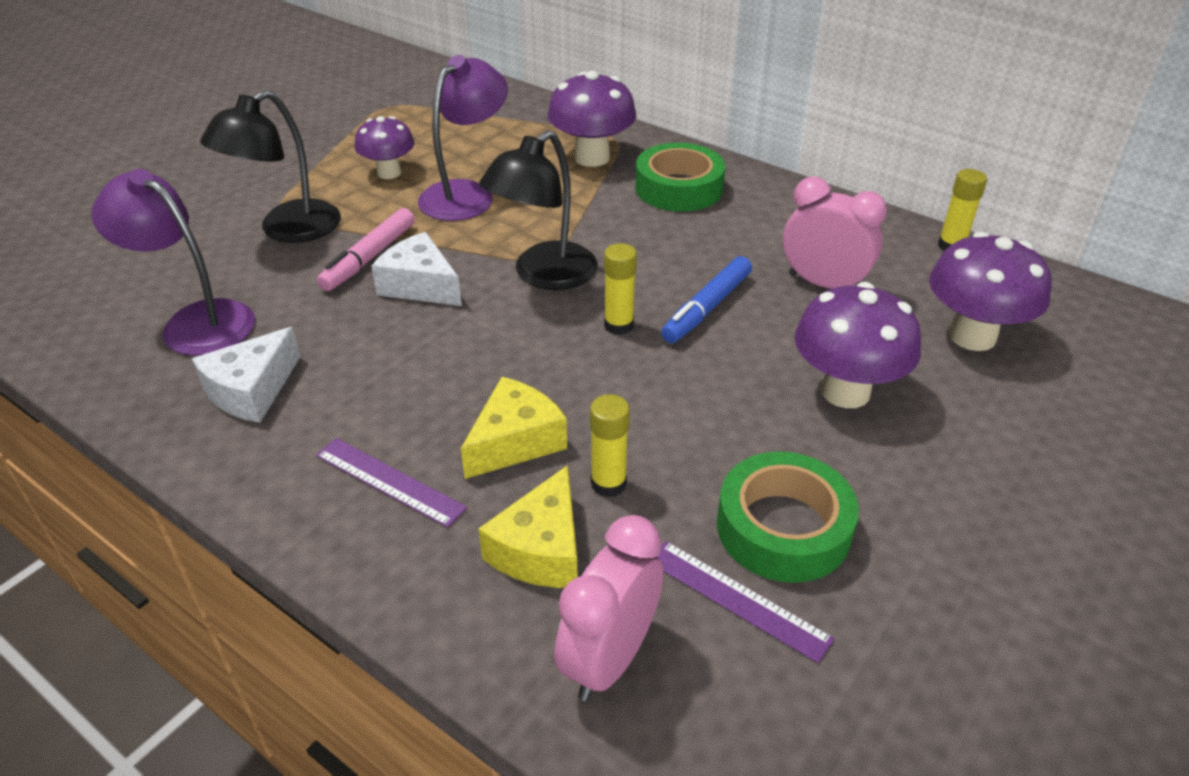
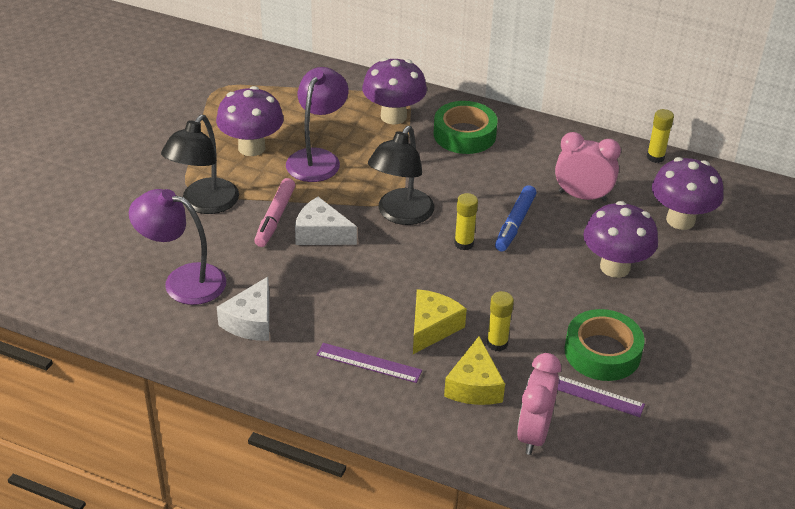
camera: 15 degrees left, 0 degrees up
purple mushroom [355,116,415,179] -> purple mushroom [216,86,284,156], size x1.52

